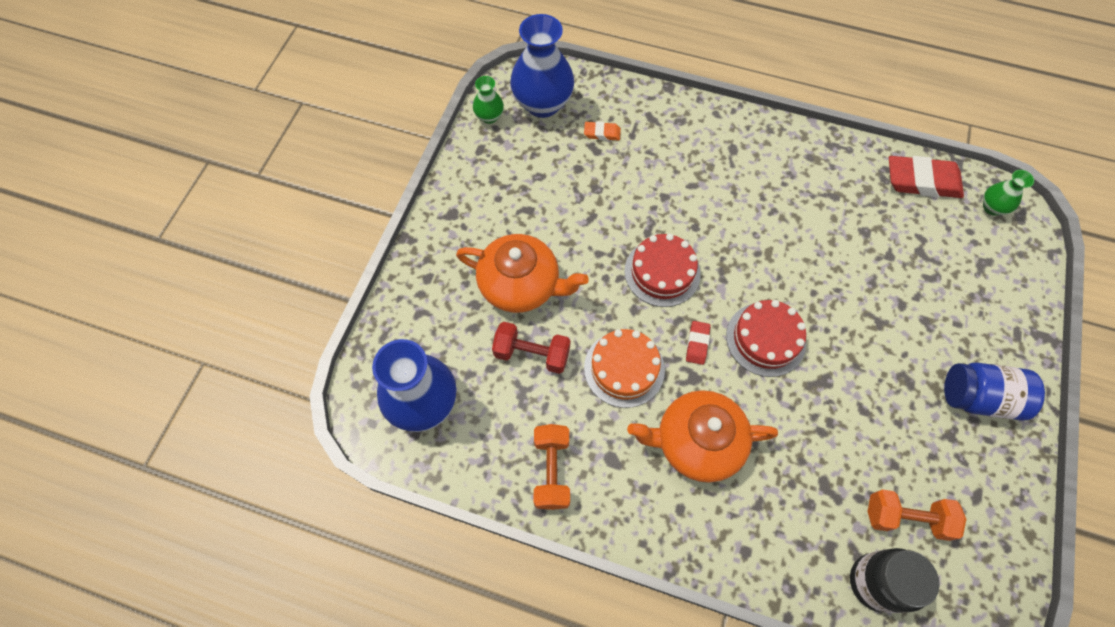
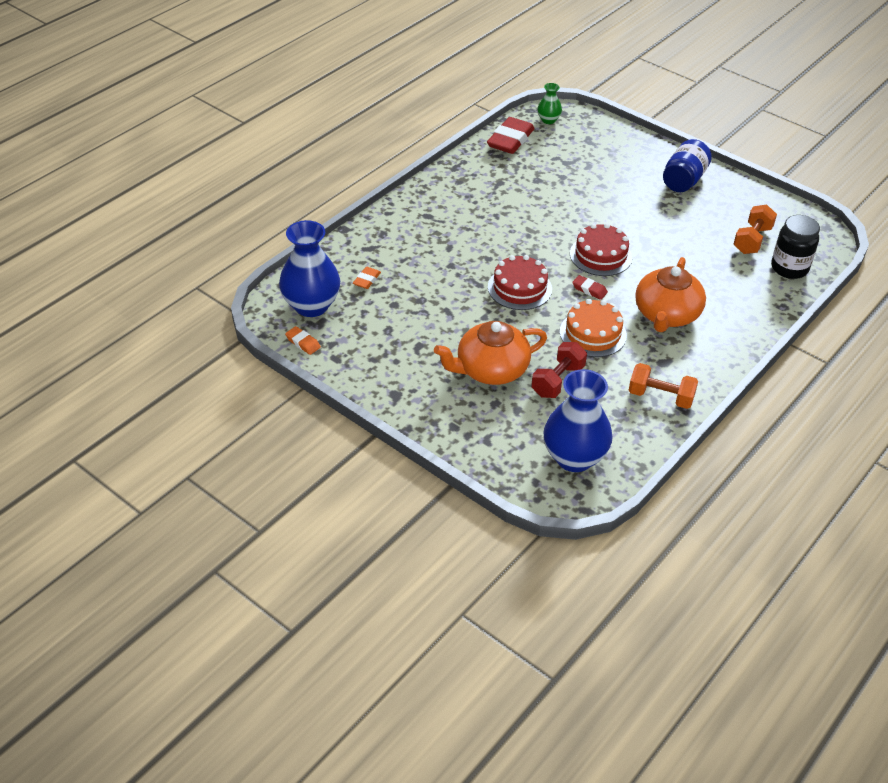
camera: 70 degrees left, 20 degrees down
orange teapot [456,234,589,313] -> orange teapot turned 150 degrees counterclockwise [434,321,547,385]
green vase [473,76,504,124] -> orange eraser [285,326,321,355]

